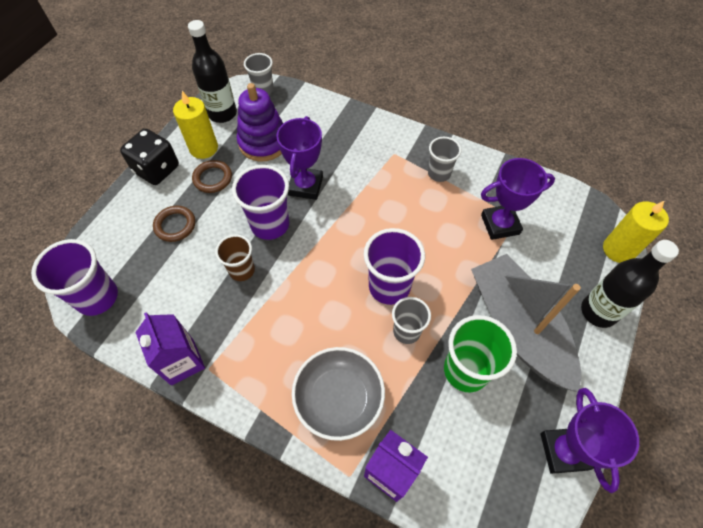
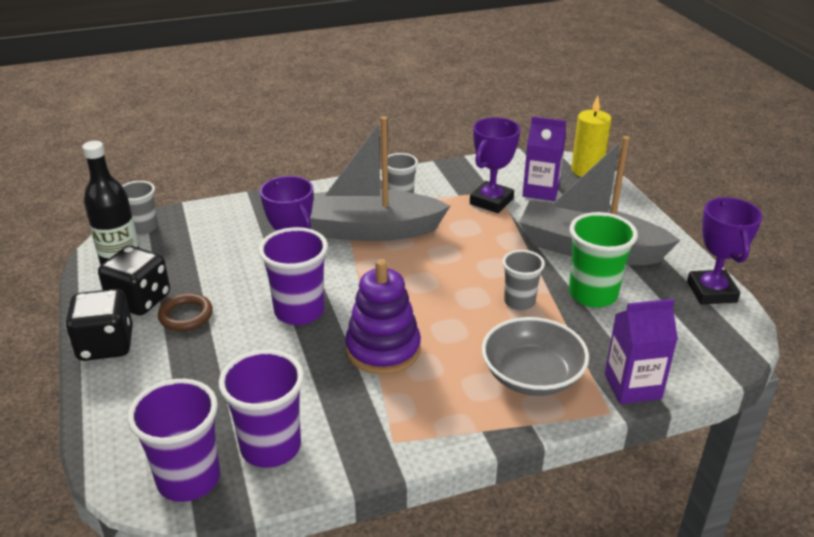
camera: 45 degrees left, 25 degrees down
purple carton [135,312,205,385] -> purple carton moved to [522,116,566,201]
brown ring [153,206,195,242] -> none
yellow candle [173,91,218,159] -> black dice [98,246,170,315]
brown cup [215,234,255,281] -> none
purple stacking toy [237,83,283,162] -> purple stacking toy moved to [345,259,421,375]
purple cup [364,228,425,305] -> purple cup moved to [218,350,304,468]
purple trophy [540,388,639,493] -> purple trophy turned 45 degrees clockwise [687,197,763,304]
black bottle [581,240,679,328] -> none
none -> grey boat [310,116,450,241]

